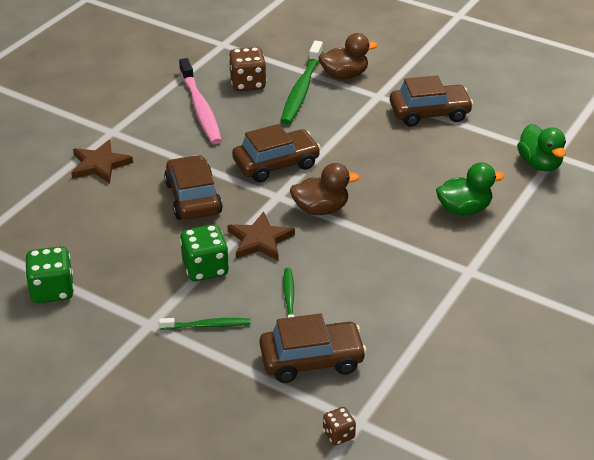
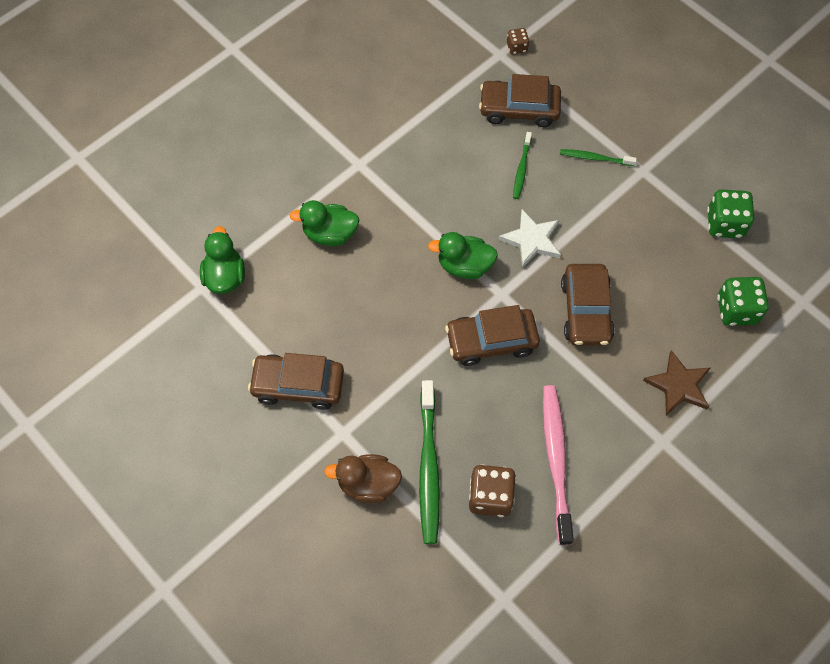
camera: 165 degrees left, 25 degrees up
green dice [180,224,229,281] -> green dice moved to [717,277,769,326]
brown star [227,211,295,261] -> white star [498,209,561,268]
green toothbrush [281,40,323,124] -> green toothbrush turned 150 degrees clockwise [419,380,440,544]
brown duck [290,163,360,215] -> green duck [428,232,498,279]

